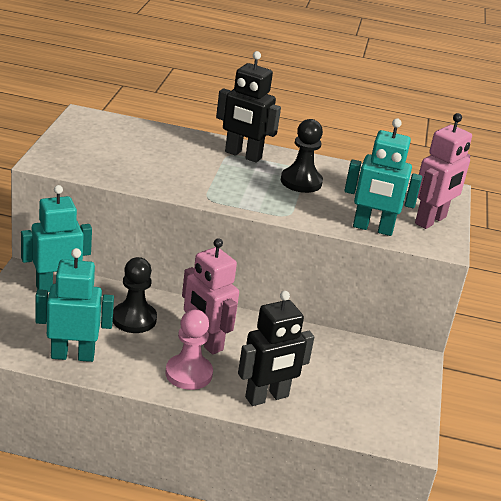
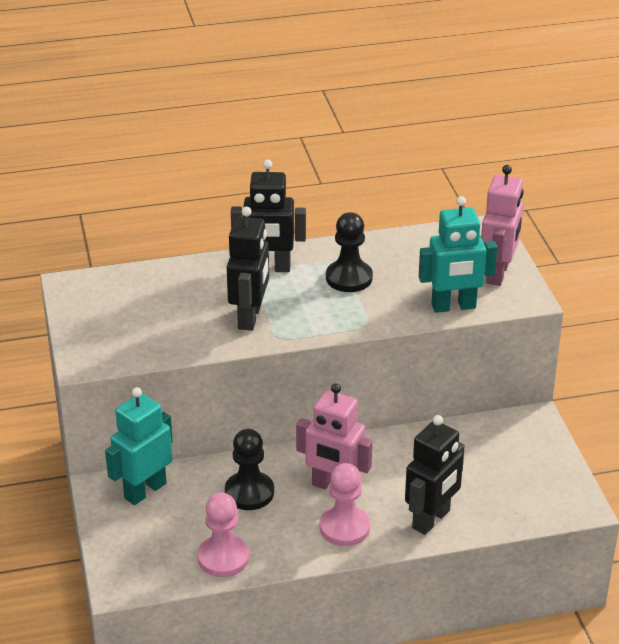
camera: 20 degrees left, 5 degrees up
turquoise robot [35,248,114,362] -> pink pawn [198,493,250,577]
none -> black robot [227,207,269,331]

